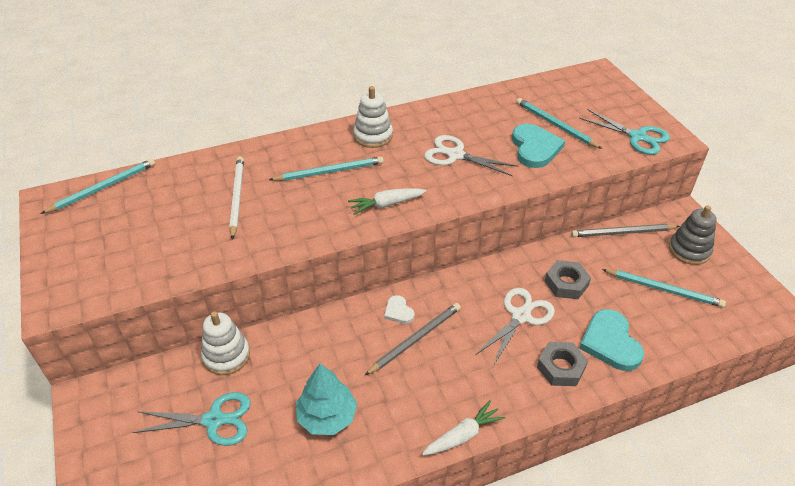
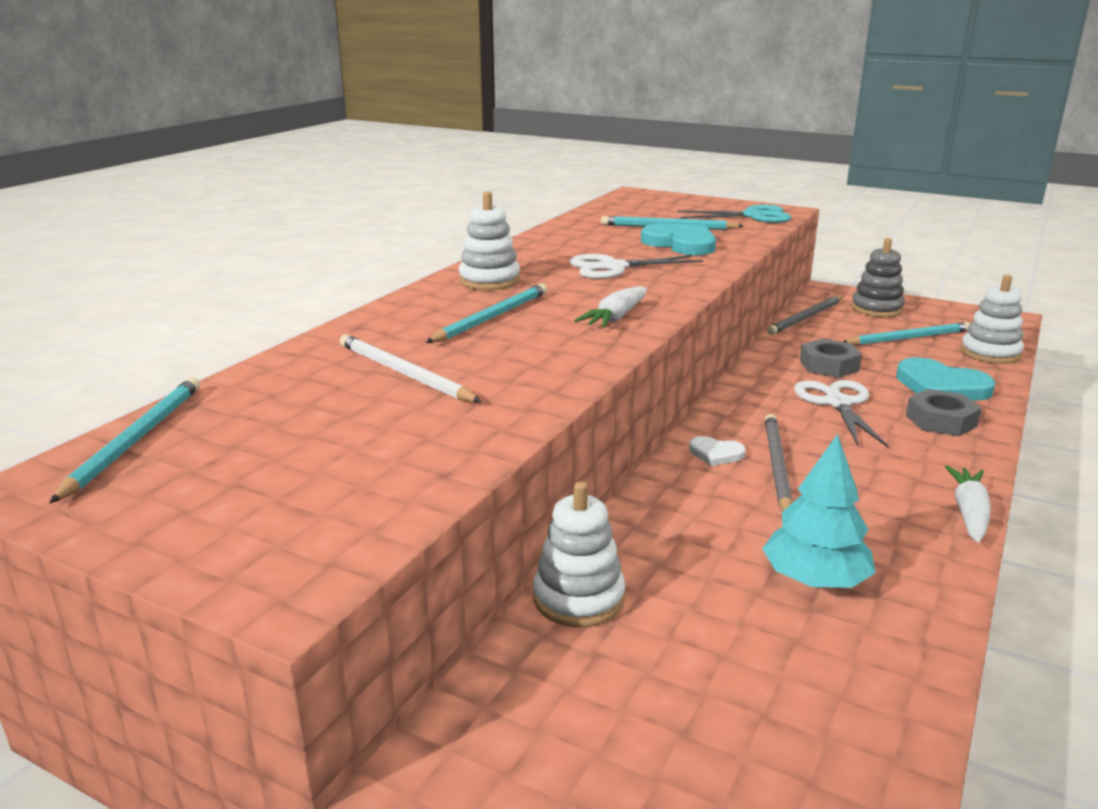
camera: 40 degrees left, 20 degrees down
turquoise scissors [133,392,251,446] -> none
none -> white stacking toy [961,274,1024,364]

